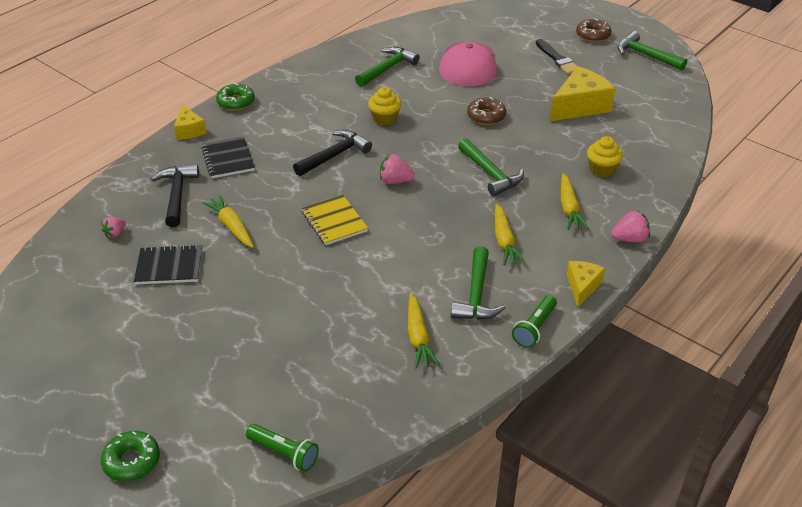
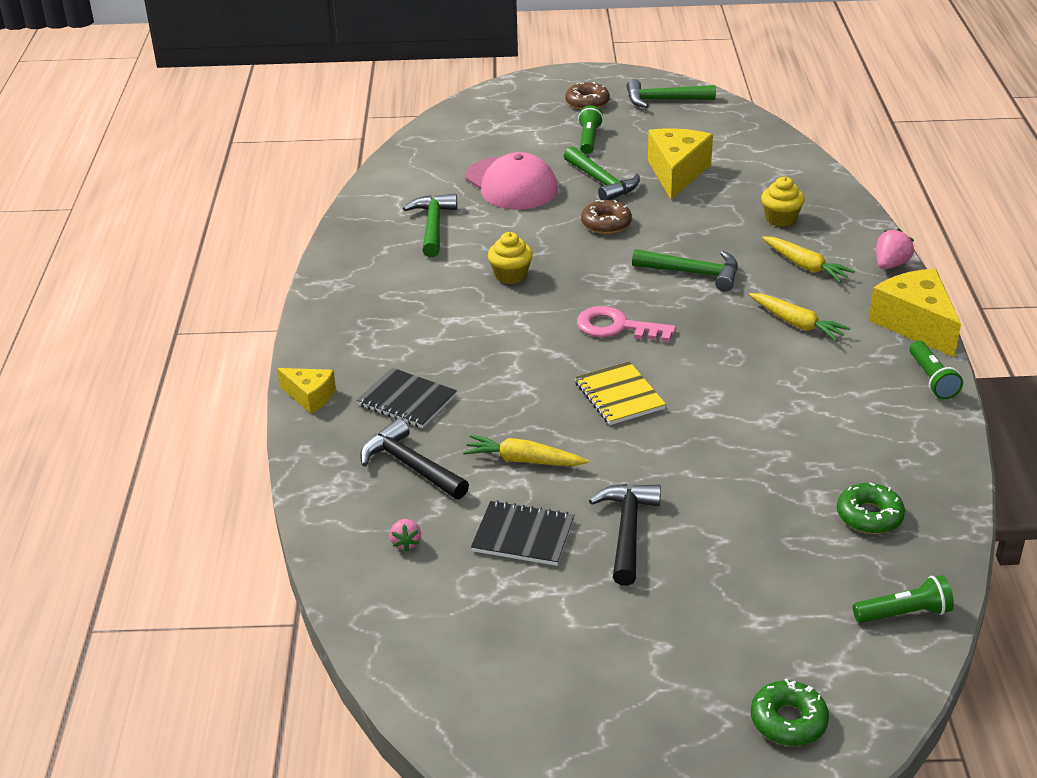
camera: 40 degrees left, 5 degrees down
black notebook [134,244,202,284] -> black notebook turned 60 degrees clockwise [471,500,574,566]
green donut [216,83,255,111] -> green donut moved to [837,482,905,534]
black hammer [293,130,372,176] -> black hammer moved to [589,484,661,586]
yellow notebook [301,195,368,245] -> yellow notebook turned 45 degrees clockwise [575,361,666,425]
pink strawberry [380,154,415,184] -> pink key [577,306,676,342]
yellow carrot [408,293,440,369] -> none
green hammer [451,246,506,320] -> green hammer moved to [564,146,640,200]
black brush [536,39,577,74] -> green flashlight [578,105,603,154]
yellow cheese [567,261,605,307] -> yellow cheese [869,269,961,358], size x1.76

